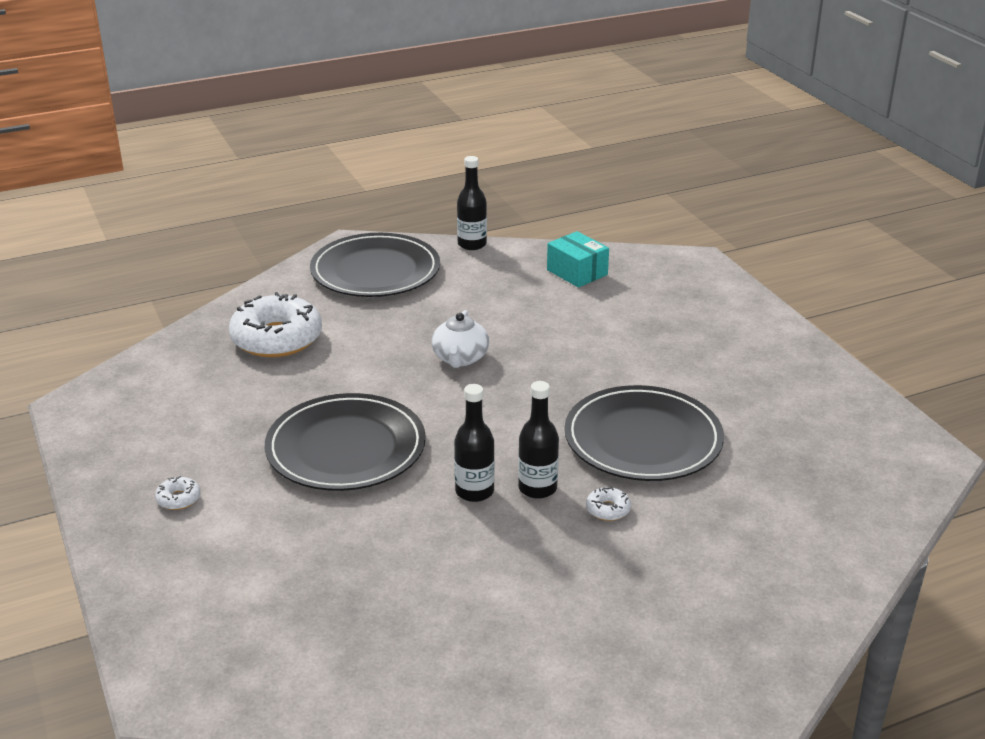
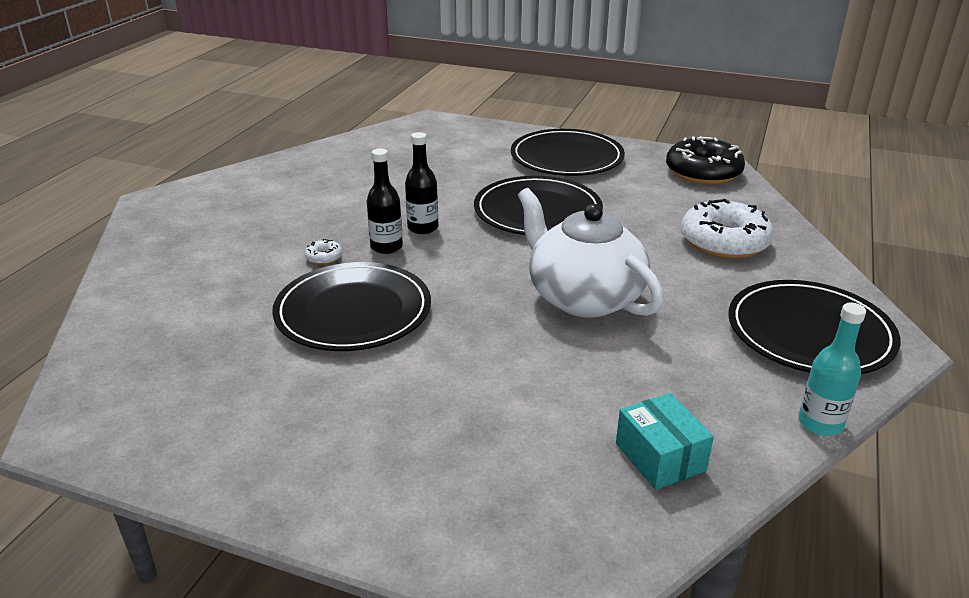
camera: 135 degrees right, 0 degrees up
white donut [155,476,201,510] -> black plate [511,129,625,176]
white teapot [432,310,489,368] -> white teapot [518,188,664,318], size x1.93
black bottle [457,156,487,250] -> turquoise bottle [798,303,866,436]
turquoise box [547,231,609,288] -> turquoise box turned 60 degrees clockwise [616,393,714,490]
none -> black donut [666,136,745,185]

